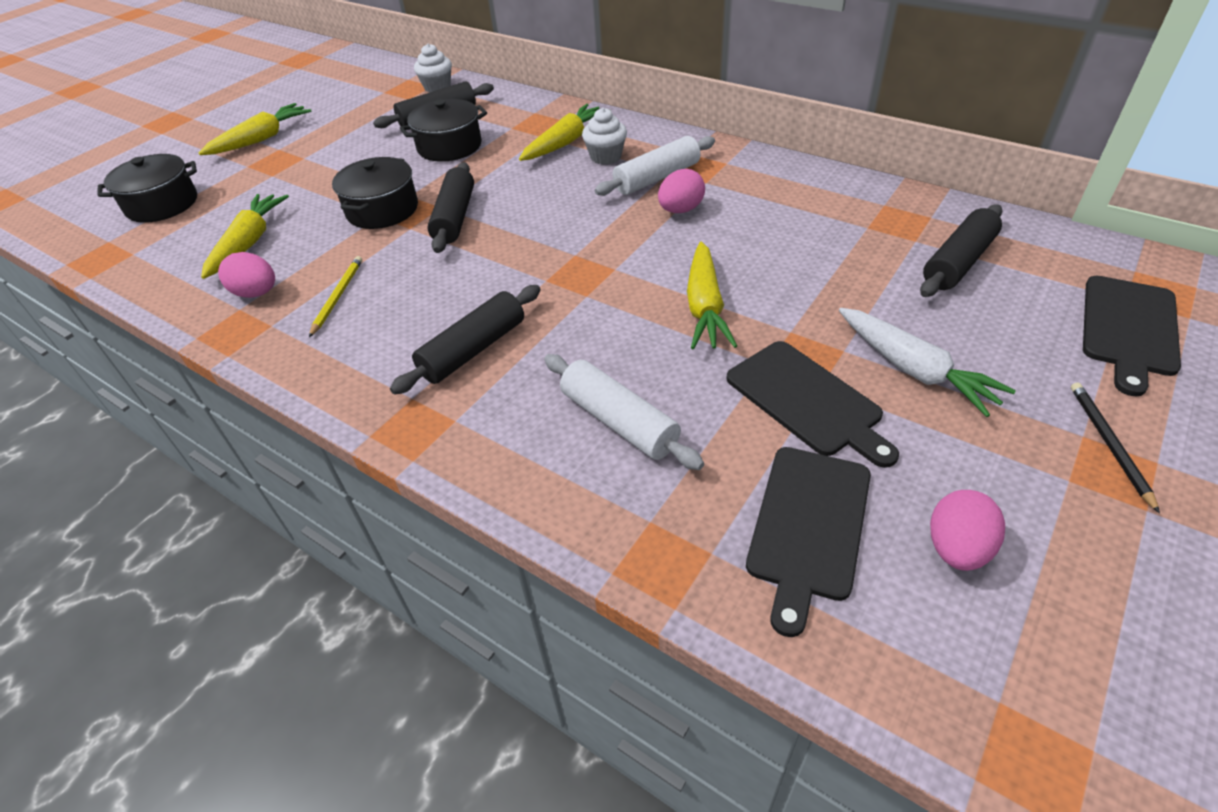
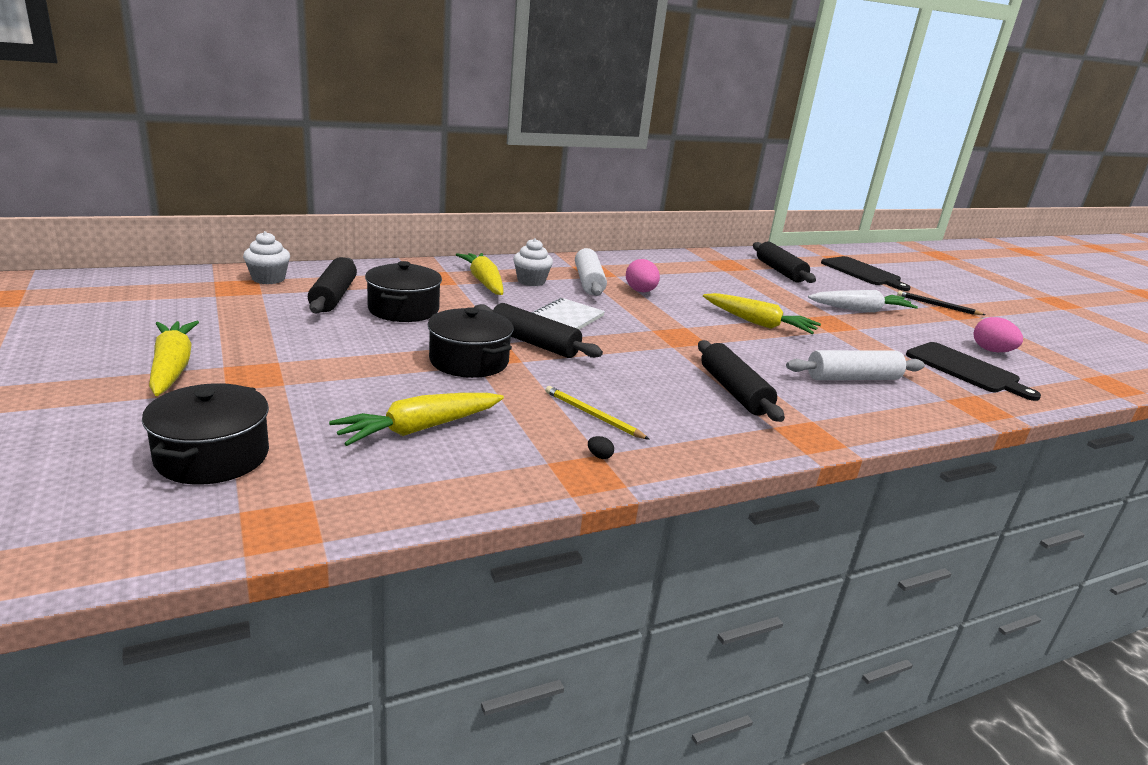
camera: 65 degrees left, 20 degrees down
yellow carrot [201,194,289,279] -> yellow carrot turned 75 degrees counterclockwise [329,393,504,446]
pink egg [218,252,275,298] -> none
black cutting board [726,341,899,468] -> none
none -> white notebook [531,298,605,330]
none -> black egg [588,436,614,459]

